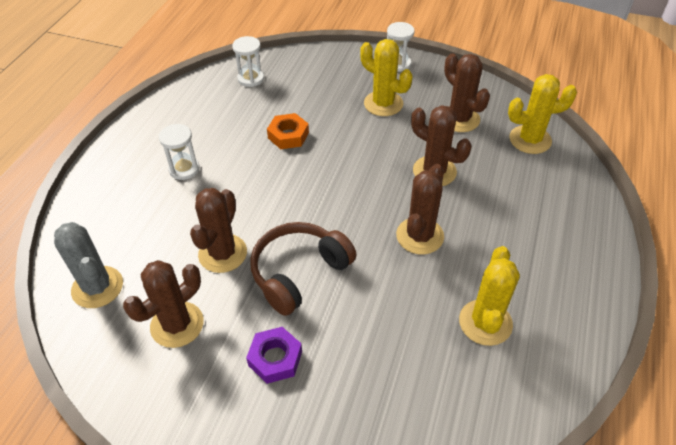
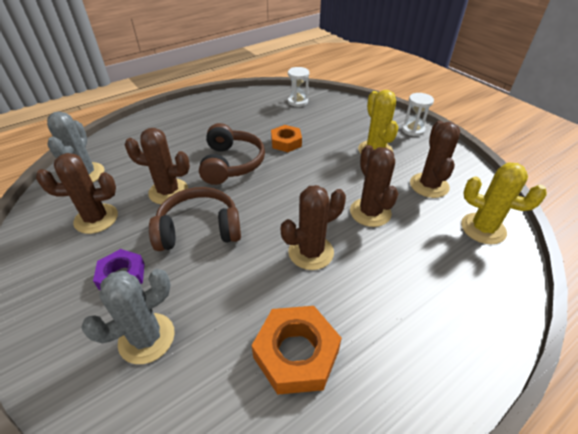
camera: 35 degrees right, 5 degrees down
white hourglass [159,124,200,180] -> none
brown cactus [190,188,247,273] -> brown cactus turned 45 degrees clockwise [125,128,190,204]
yellow cactus [459,246,520,346] -> orange nut [252,306,342,394]
none -> grey cactus [81,269,175,364]
none -> brown headphones [199,123,265,185]

